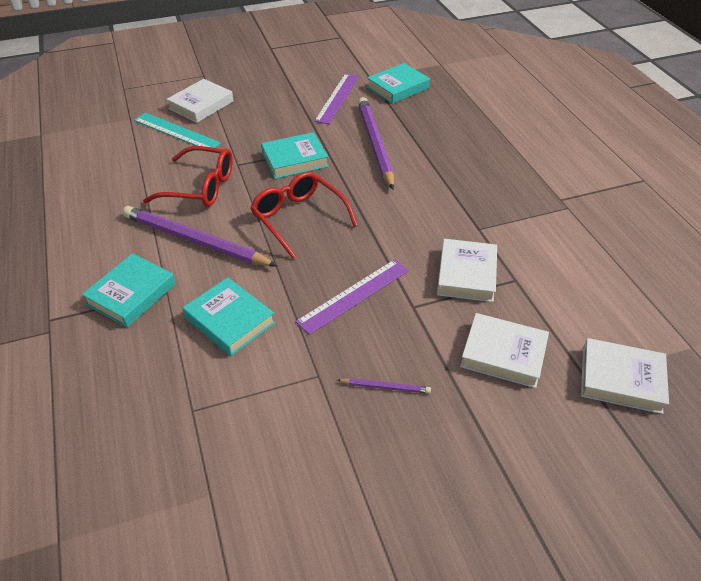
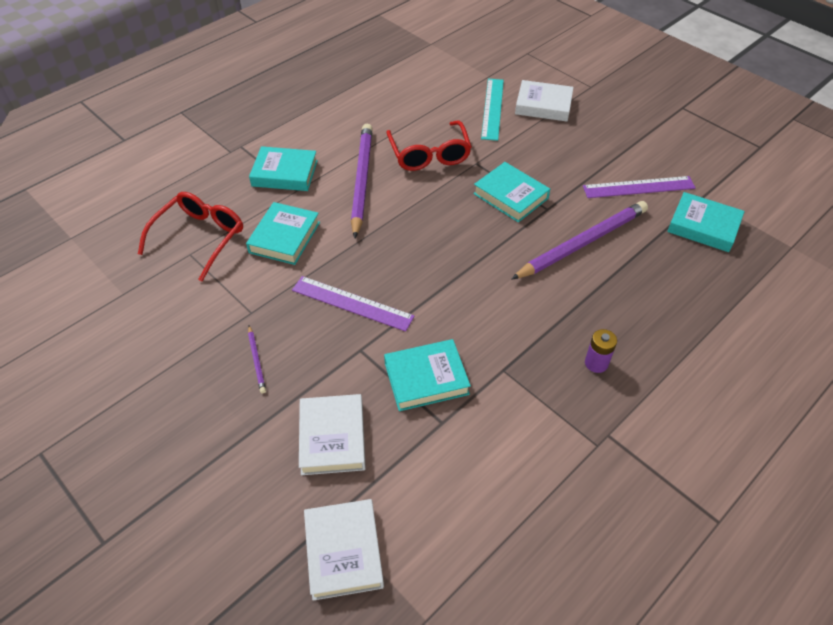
camera: 65 degrees right, 5 degrees up
red glasses [250,172,358,259] -> red glasses moved to [138,192,243,281]
white book [437,239,497,302] -> turquoise book [384,339,471,411]
none -> purple battery [585,329,617,373]

